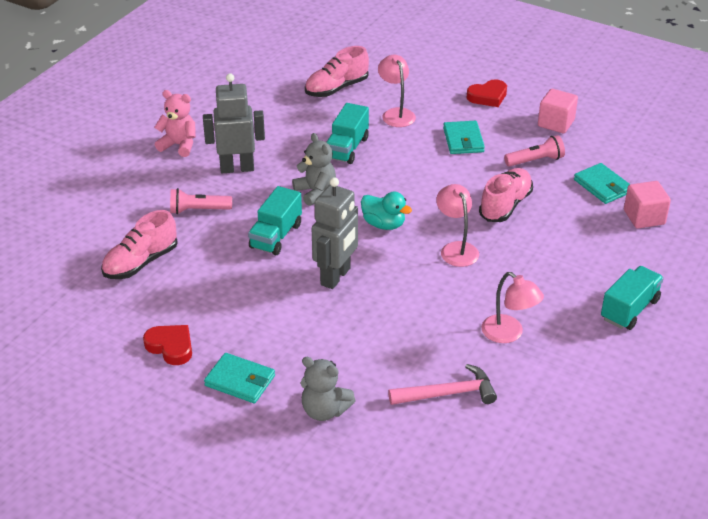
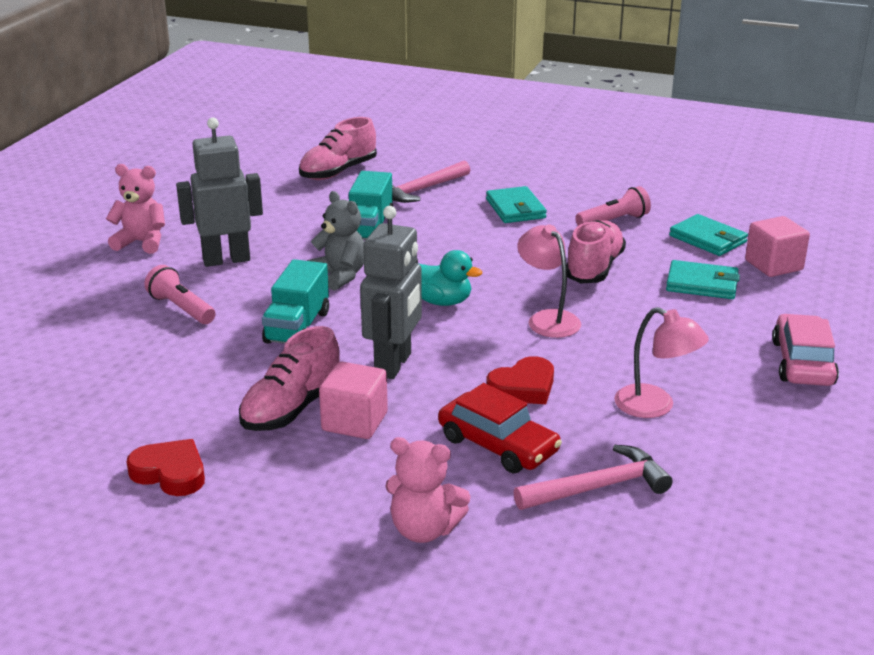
camera: 10 degrees left, 10 degrees down
pink shoe [101,210,178,279] -> pink shoe moved to [239,326,340,431]
pink flashlight [170,188,232,214] -> pink flashlight turned 60 degrees clockwise [144,265,216,324]
turquoise wallet [204,353,275,403] -> turquoise wallet moved to [666,260,740,299]
grey teddy bear [301,357,356,421] -> pink teddy bear [385,437,471,543]
pink lamp [378,55,416,127] -> pink hammer [392,161,470,203]
red heart [467,79,507,107] -> red heart moved to [486,356,554,404]
pink cube [538,89,578,133] -> pink cube moved to [319,362,388,439]
turquoise truck [601,266,664,330] -> pink car [772,314,839,386]
none -> red car [438,383,562,473]

